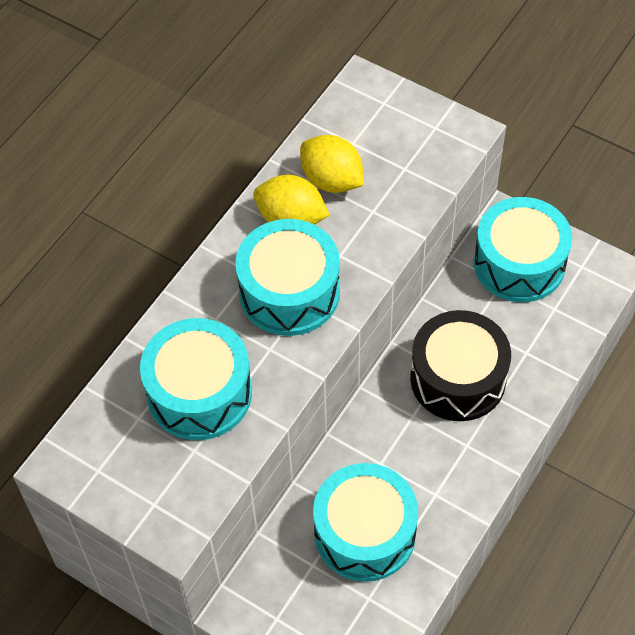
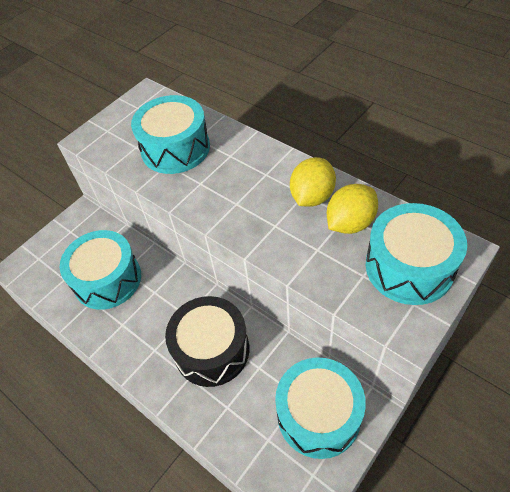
camera: 100 degrees right, 5 degrees down
turquoise drum [235,219,340,336] -> turquoise drum moved to [366,203,467,305]

